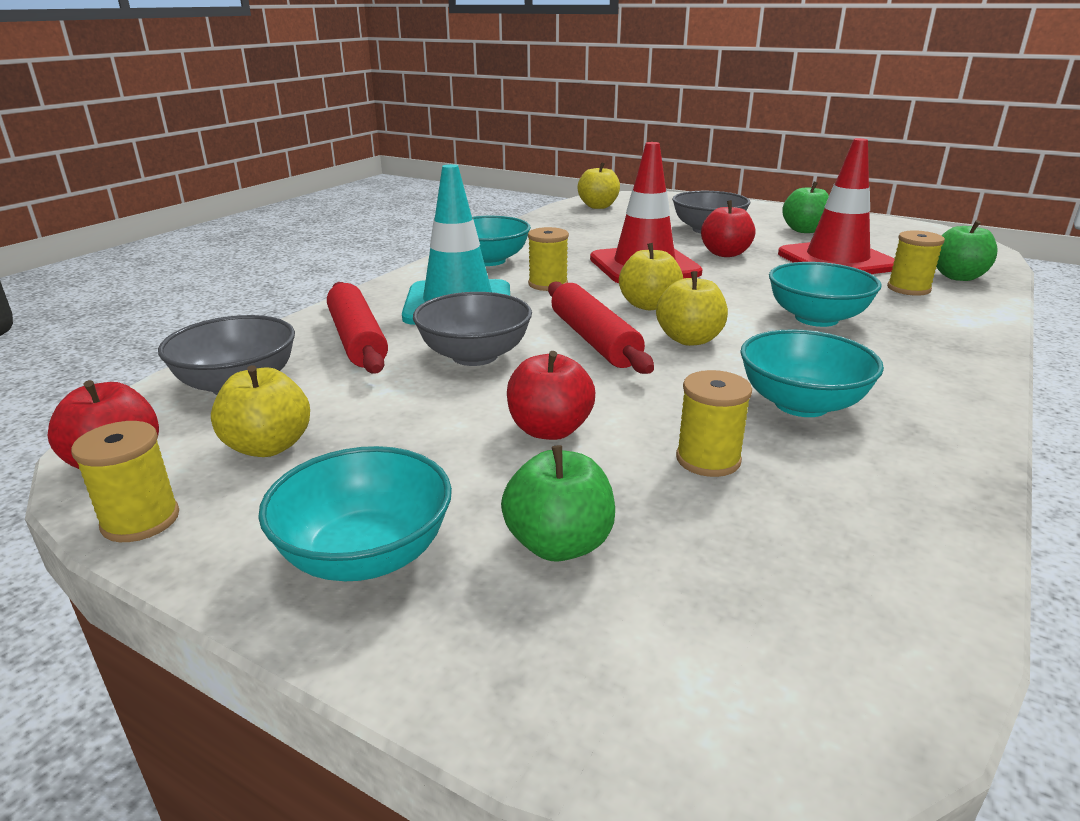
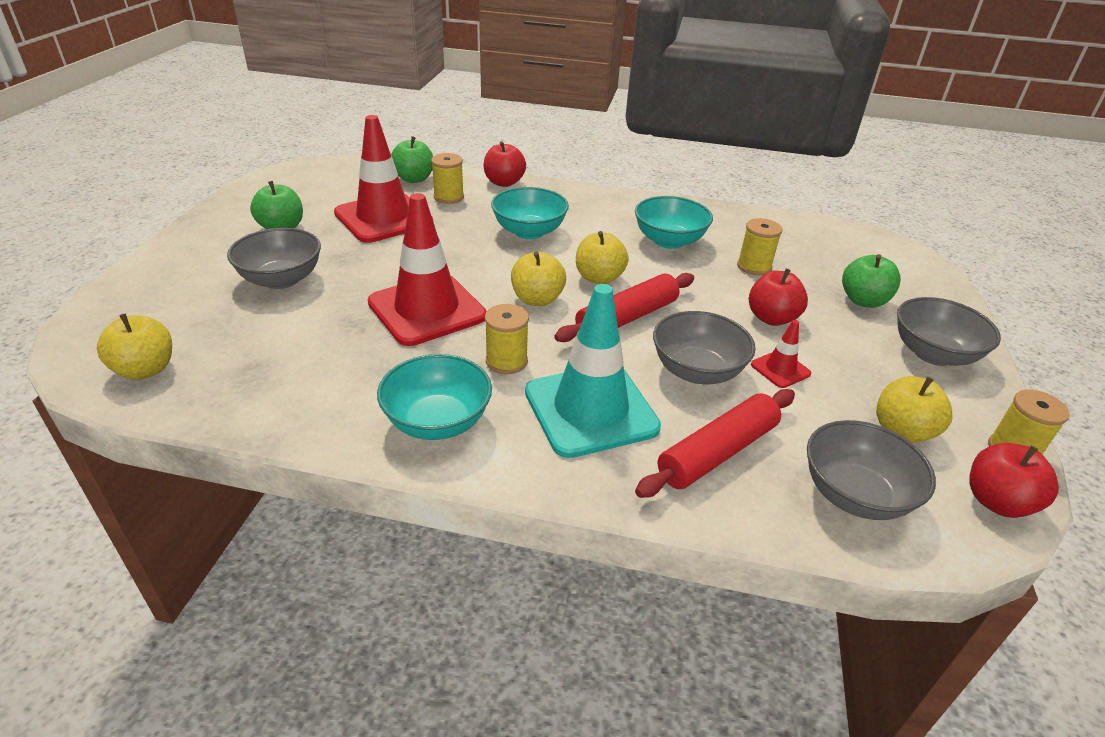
camera: 110 degrees left, 10 degrees up
turquoise bowl [258,446,452,581] -> grey bowl [897,297,1001,366]
red apple [701,200,755,257] -> red apple moved to [483,141,526,187]
none -> red traffic cone [751,320,811,388]

